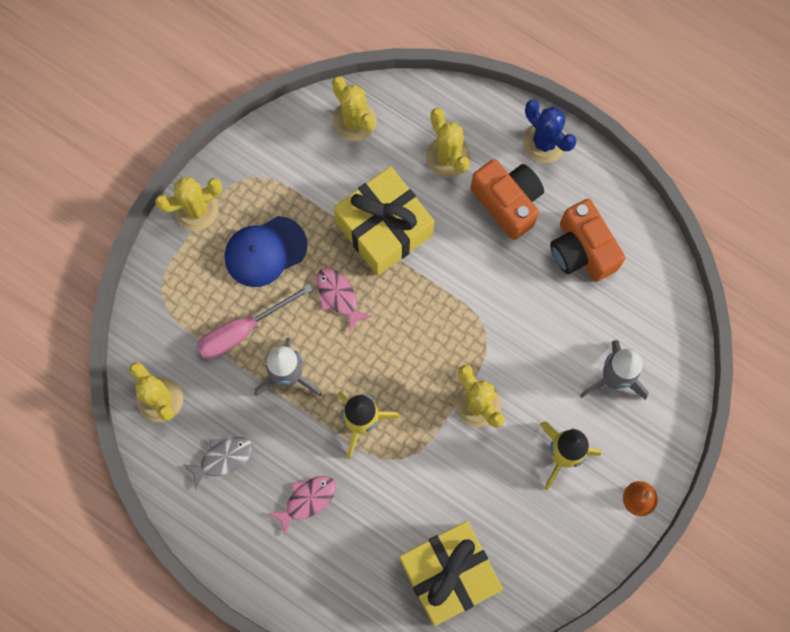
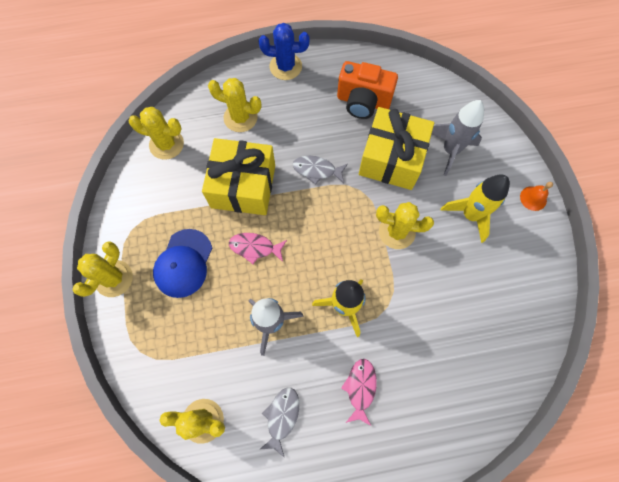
camera: 45 degrees left, 5 degrees down
pink screwdriver [196,284,312,359] -> none
yellow gift [399,521,503,626] -> yellow gift moved to [359,107,434,190]
orange camera [471,159,544,240] -> none
none -> grey fish [293,156,348,185]

